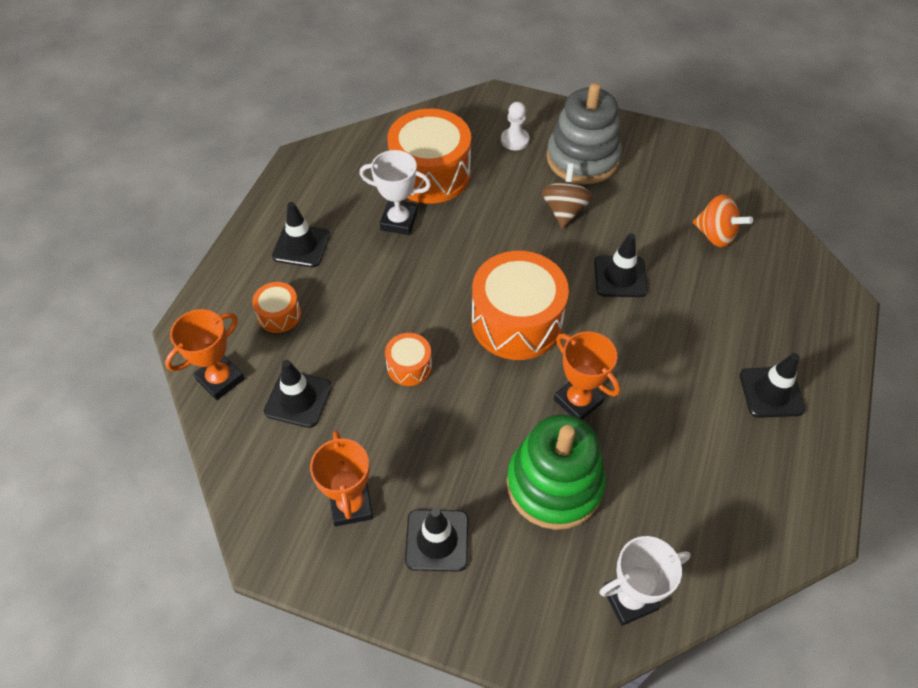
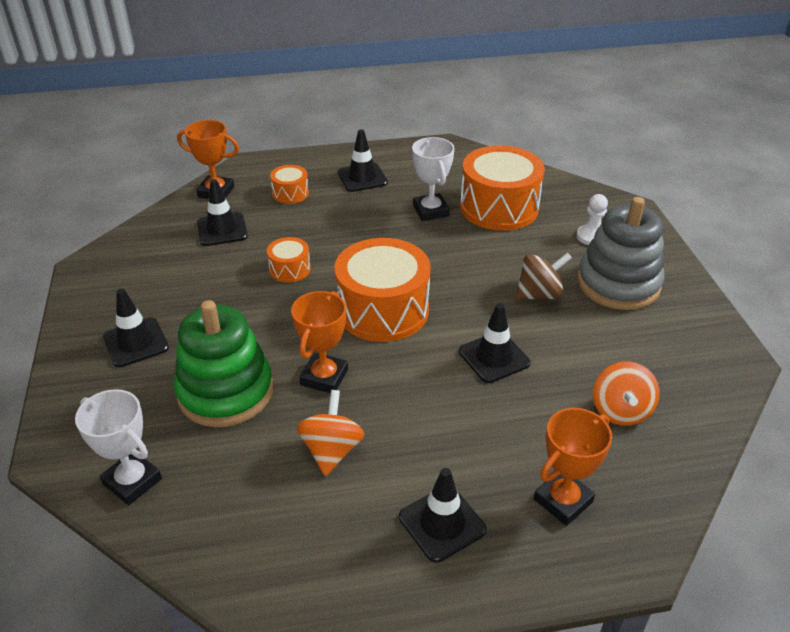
camera: 60 degrees right, 15 degrees down
orange trophy [310,431,373,527] -> orange trophy moved to [534,408,612,526]
none -> orange spinning top [297,390,365,476]

